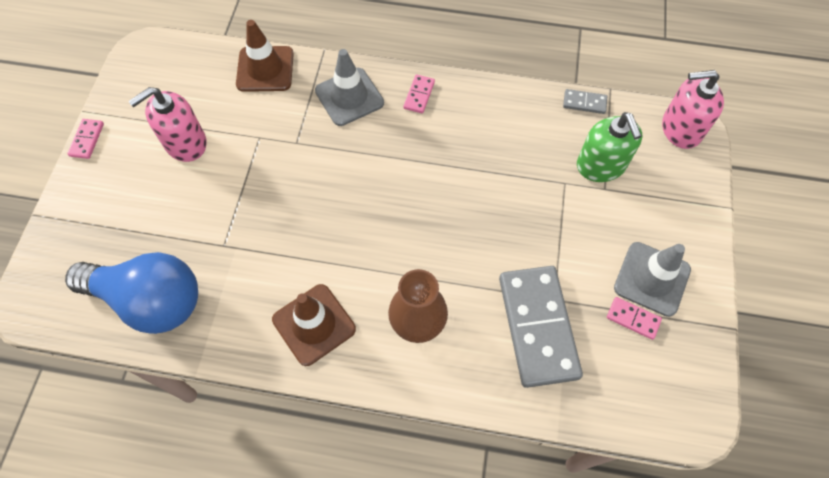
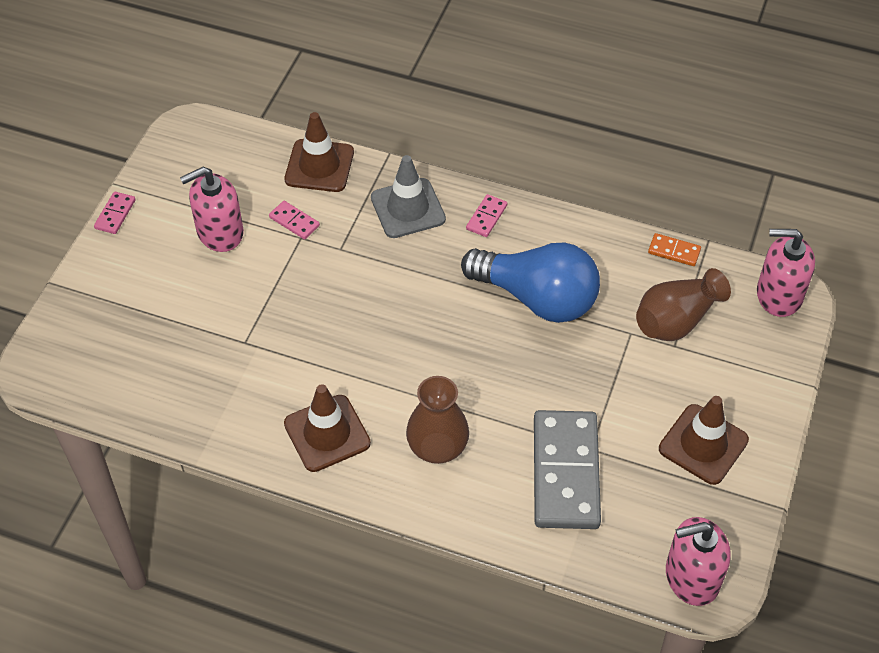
camera: 10 degrees right, 10 degrees down
blue light bulb [65,252,198,334] -> blue light bulb moved to [461,242,600,323]
grey domino [563,89,607,114] -> orange domino [648,233,701,266]
green soap dispenser [577,112,642,182] -> brown vase [636,268,731,341]
pink domino [607,297,662,340] -> pink domino moved to [269,201,320,240]
grey traffic cone [614,242,691,317] -> brown traffic cone [659,396,749,485]
none -> pink soap dispenser [666,517,731,606]

